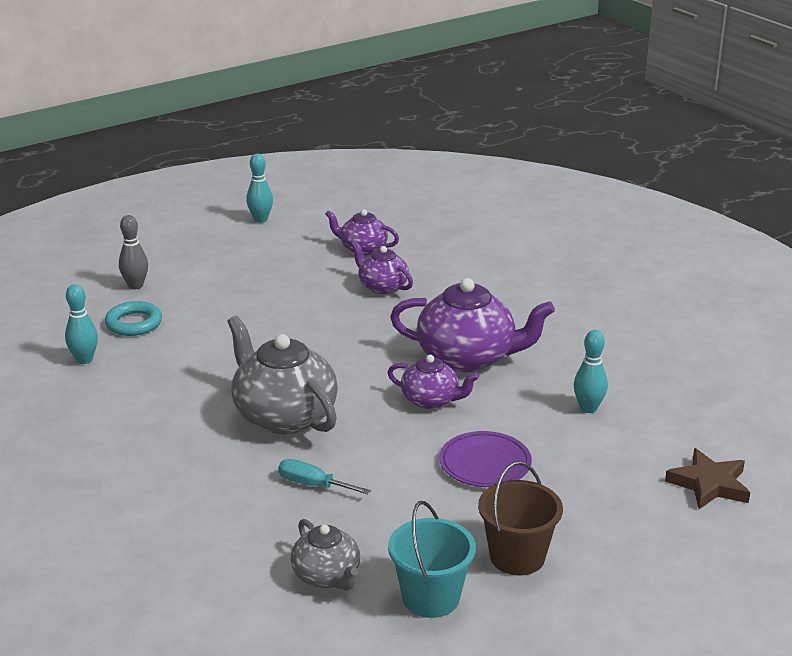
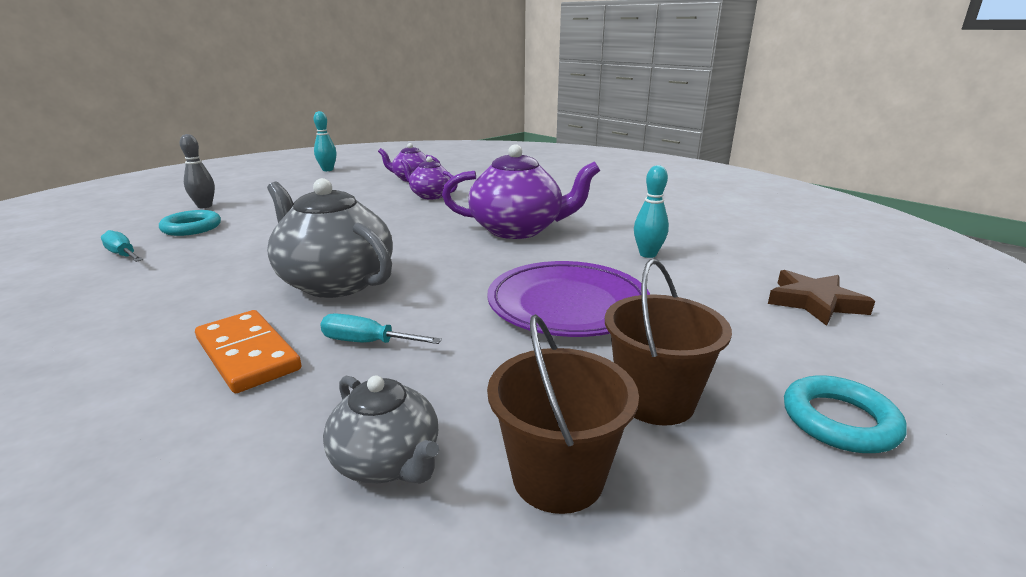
camera: 10 degrees left, 5 degrees down
turquoise bowling pin [65,284,98,364] -> turquoise screwdriver [101,230,143,262]
purple teapot [387,355,479,409] -> none
turquoise bucket [388,501,476,618] -> brown bucket [487,314,639,514]
purple plate [440,431,532,487] -> purple plate [487,261,651,337], size x1.54
none -> orange domino [195,310,301,393]
none -> turquoise ring [784,375,907,453]

